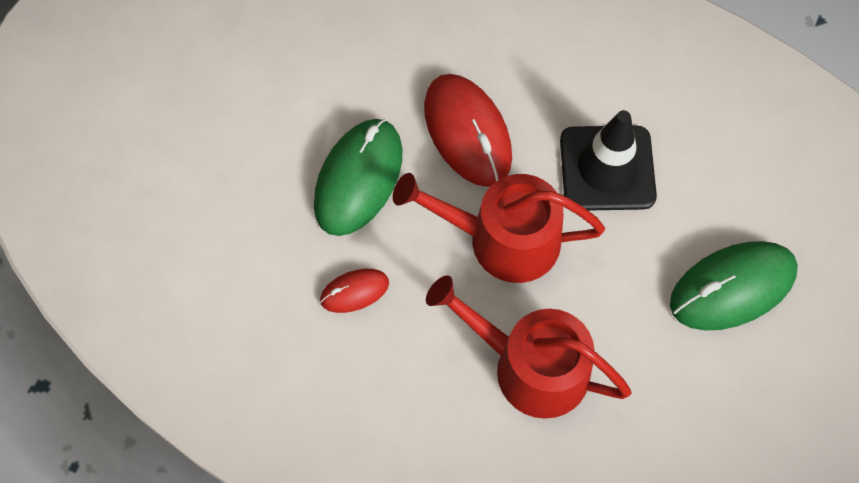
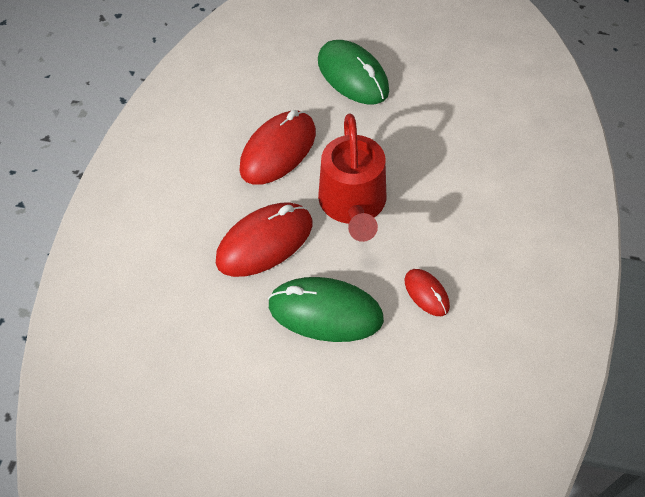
camera: 100 degrees left, 10 degrees down
red watering can [426,275,632,419] -> none
black traffic cone [560,110,657,211] -> red mouse [239,110,316,185]

